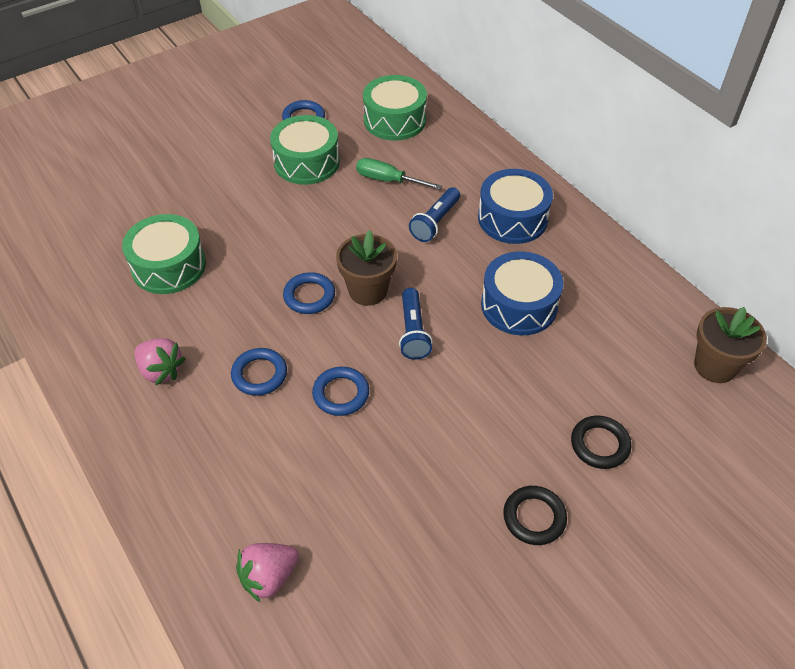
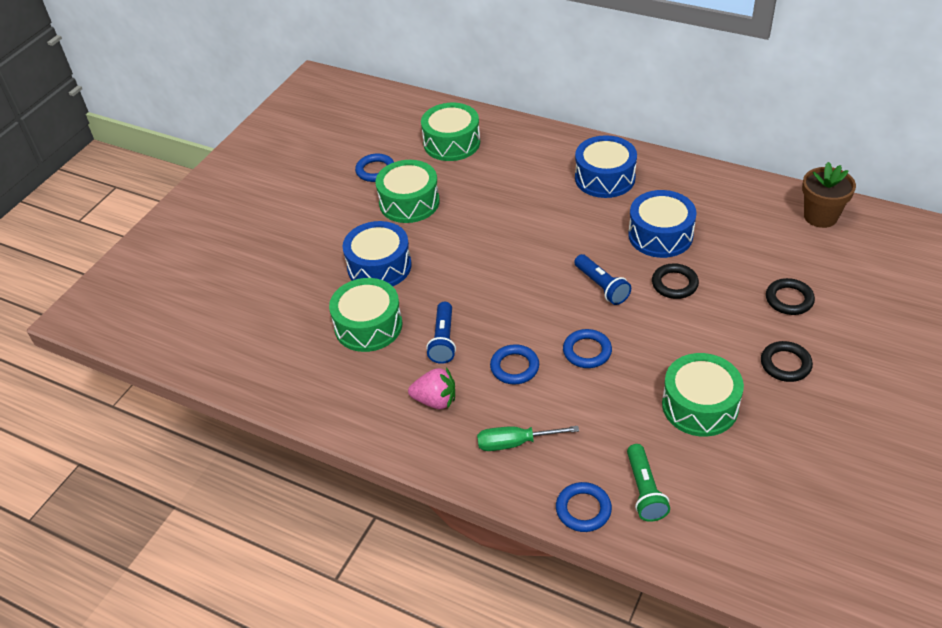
camera: 25 degrees left, 5 degrees down
pink strawberry [236,543,299,603] -> green flashlight [627,444,670,522]
blue ring [283,272,335,314] -> blue ring moved to [556,482,612,532]
brown flower pot [336,230,397,306] -> none
green screwdriver [356,158,442,190] -> green screwdriver moved to [477,426,579,451]
blue flashlight [409,187,460,242] -> blue flashlight moved to [426,301,456,364]
none -> blue drum [343,221,412,286]
none -> black ring [652,263,699,299]
none -> green drum [662,353,744,437]

